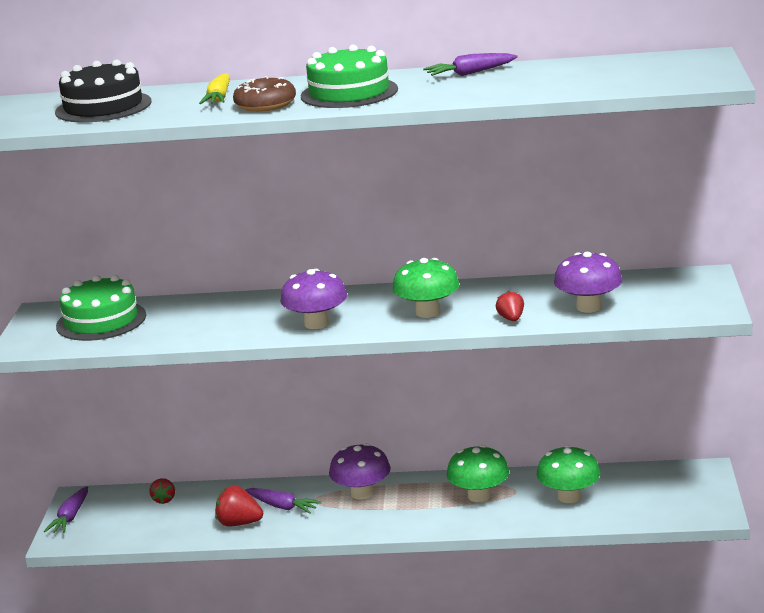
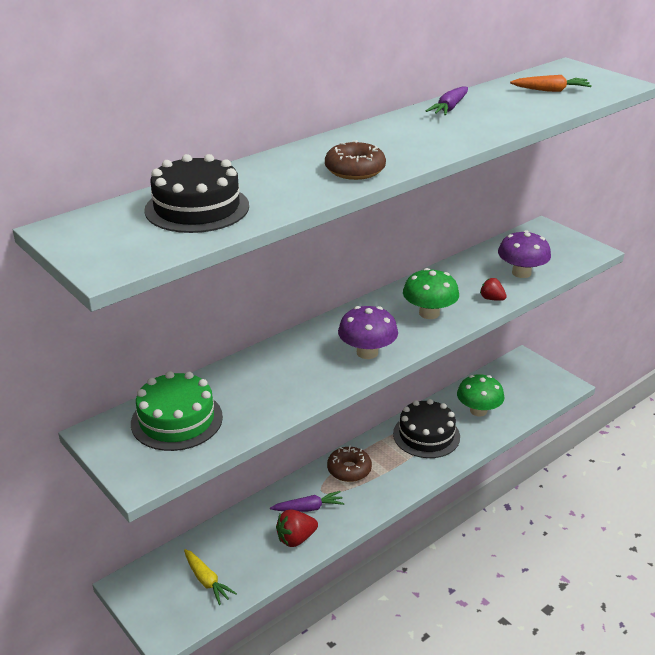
camera: 45 degrees left, 10 degrees up
purple carrot [44,486,88,533] -> none
red strawberry [149,478,175,504] -> none
yellow carrot [199,73,230,104] -> yellow carrot moved to [184,549,237,605]
green cake [301,45,398,108] -> none
purple mushroom [329,443,391,500] -> brown donut [327,445,372,482]
green mushroom [447,445,509,502] -> black cake [393,399,460,458]
none -> orange carrot [510,75,592,92]

